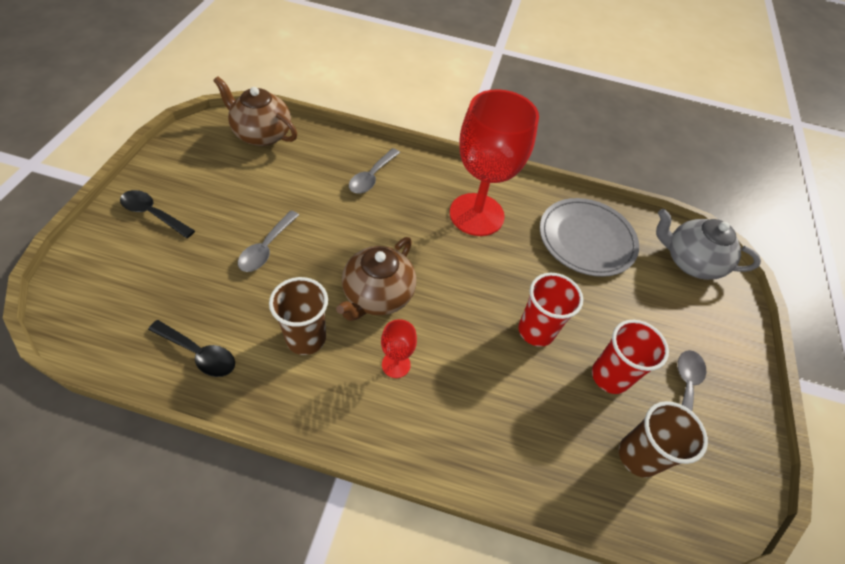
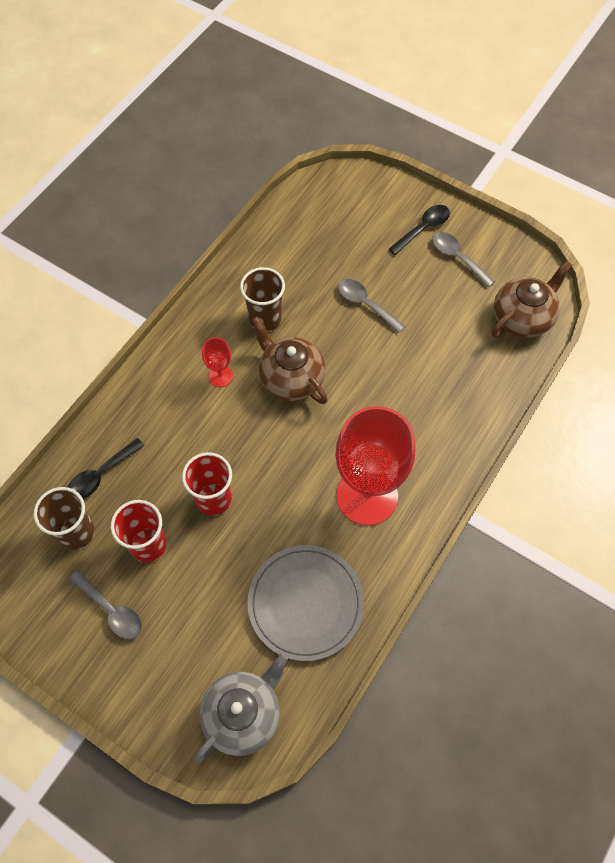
camera: 115 degrees right, 10 degrees up
black spoon [148,320,235,377] -> black spoon moved to [67,438,144,499]
grey spoon [349,148,400,193] -> grey spoon moved to [432,232,495,287]

